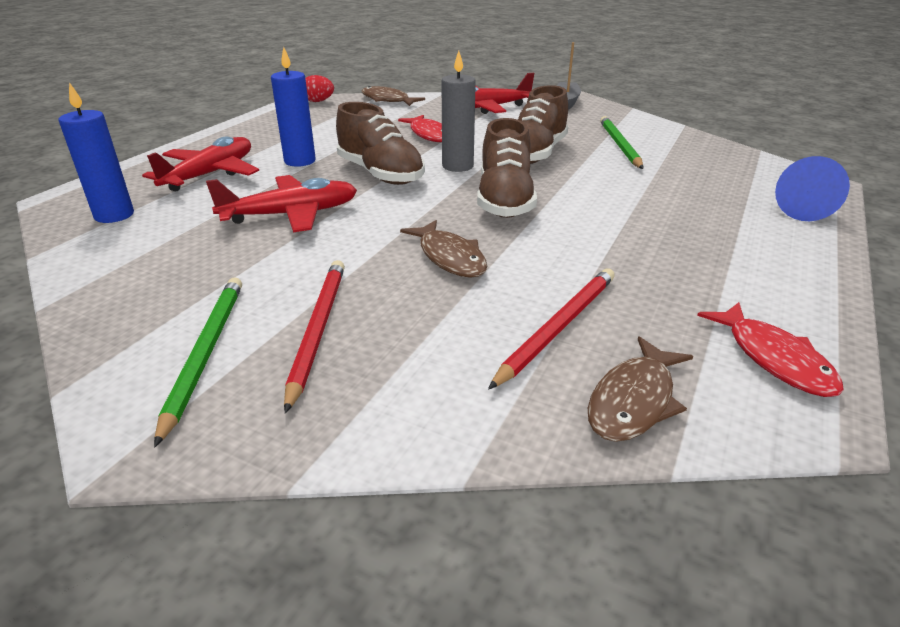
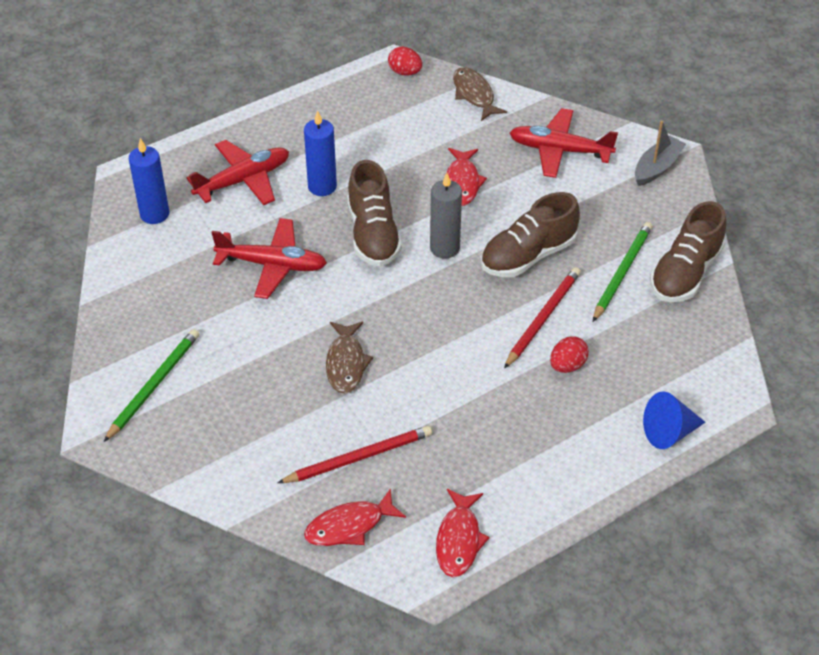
camera: 30 degrees right, 15 degrees up
red pencil [284,260,345,413] -> red pencil moved to [504,267,581,369]
brown shoe [477,118,537,218] -> brown shoe moved to [650,201,726,302]
brown fish [588,336,693,442] -> red fish [304,488,406,546]
none -> red egg [550,336,589,373]

